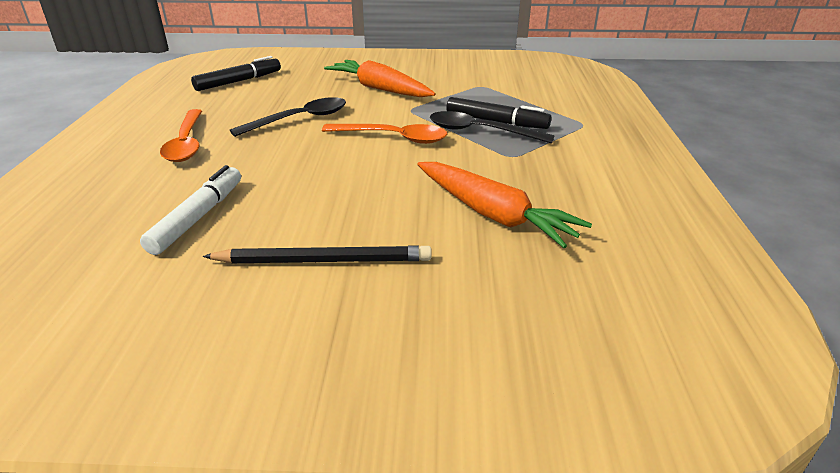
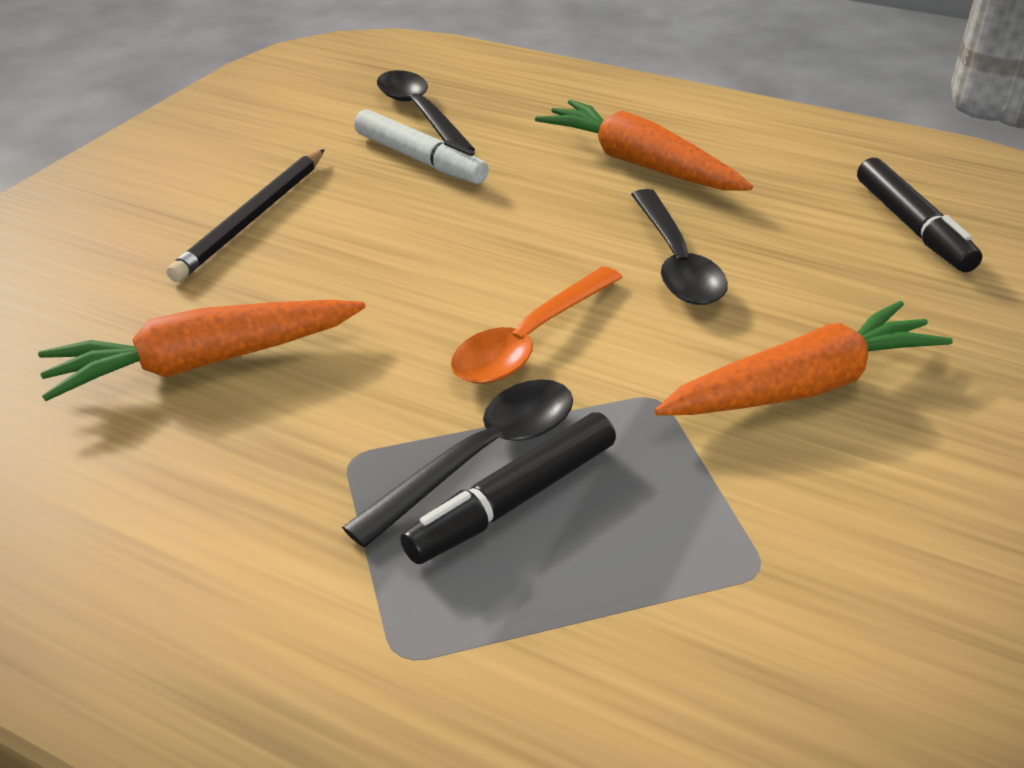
camera: 115 degrees right, 5 degrees up
orange spoon [160,109,202,162] -> orange carrot [535,99,753,191]
none -> black spoon [377,70,475,151]

